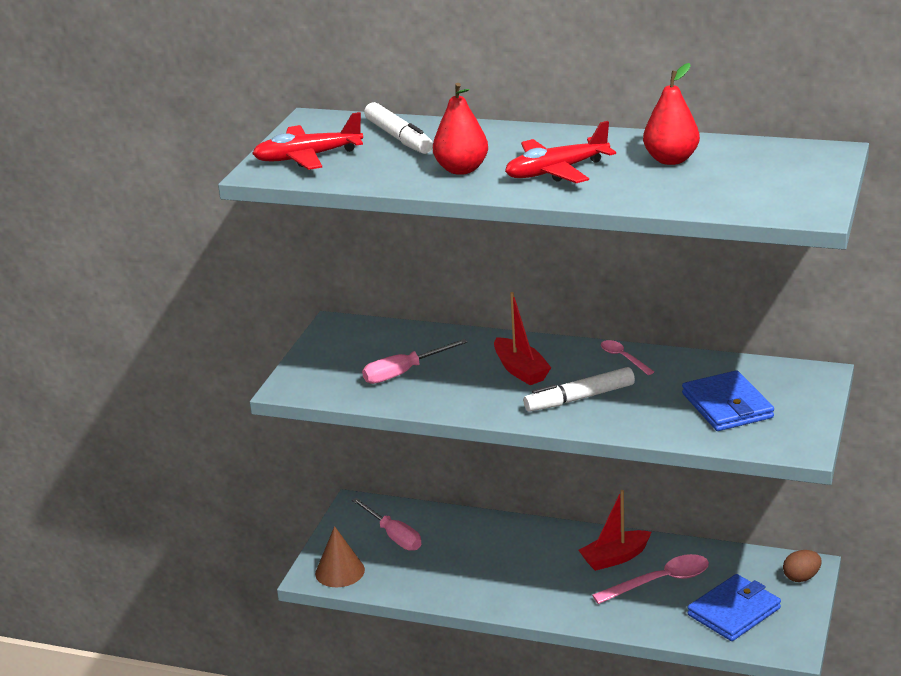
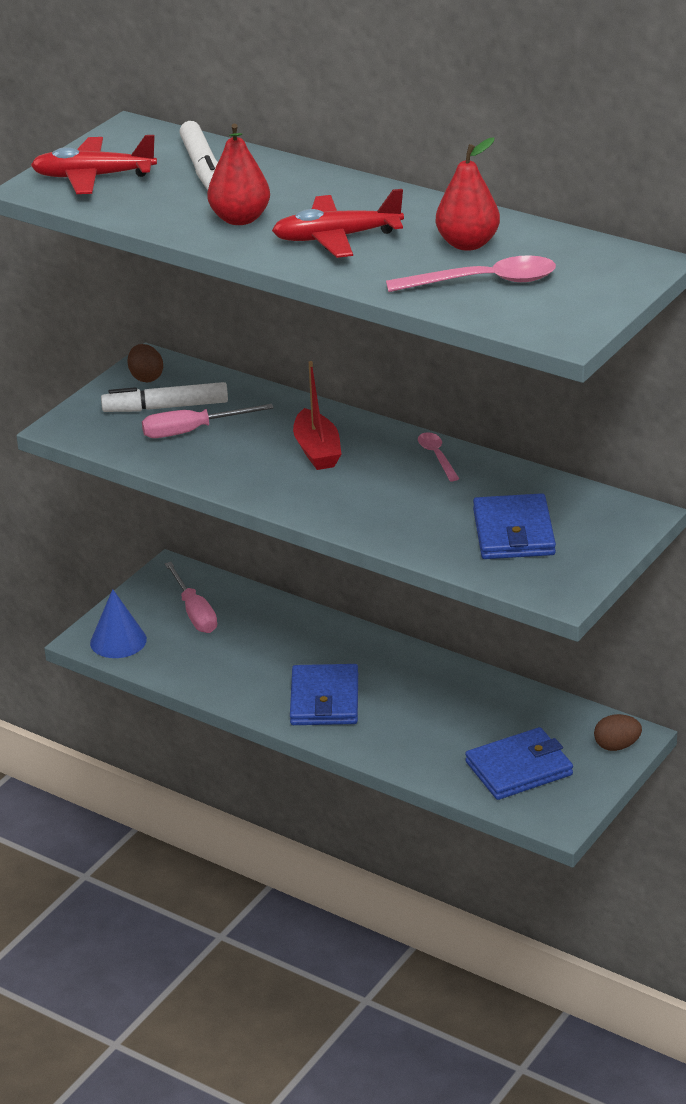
camera: 15 degrees right, 5 degrees up
brown cone [315,526,365,587] -> blue cone [90,589,147,658]
white marker [524,367,635,412] -> white marker moved to [101,382,228,412]
red boat [578,490,651,571] -> none
pink spoon [592,554,709,604] -> pink spoon moved to [386,255,556,292]
none -> brown egg [127,344,163,382]
none -> blue wallet [290,664,358,725]

